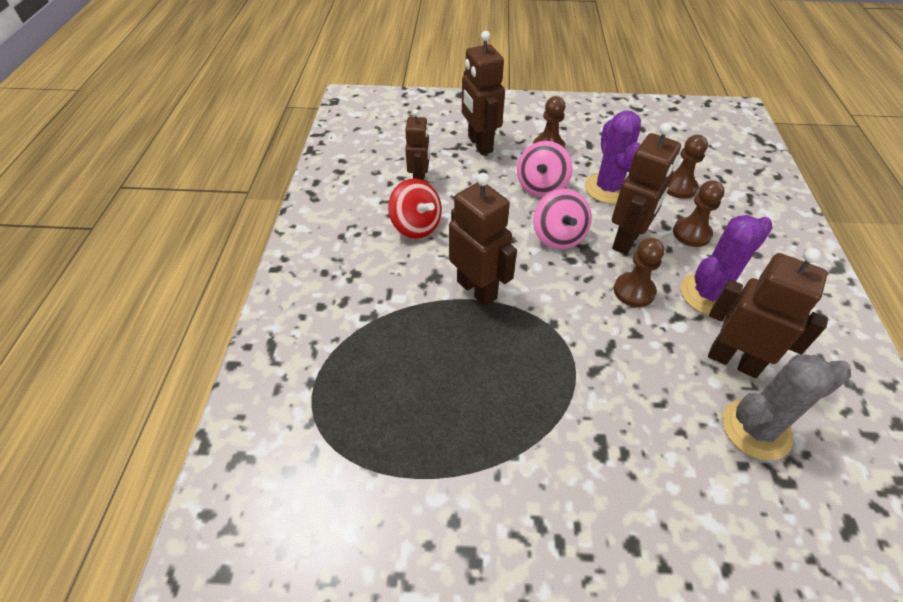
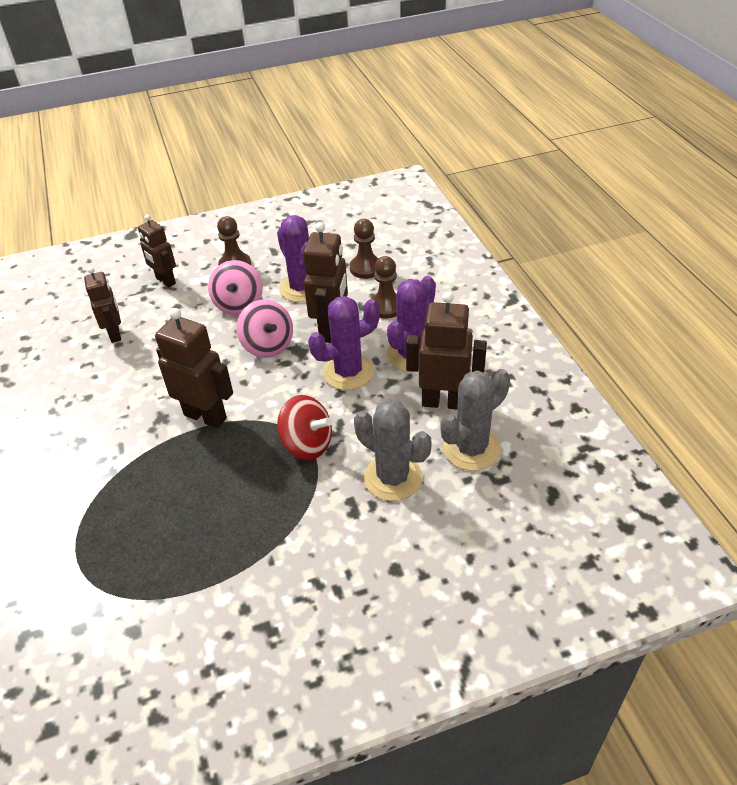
camera: 20 degrees left, 5 degrees down
red spinning top [388,179,442,239] -> red spinning top moved to [277,395,332,460]
brown robot [462,31,505,155] -> brown robot [138,215,176,287], size x0.66
brown pawn [614,238,664,307] -> purple cactus [308,296,380,390]
none -> grey cactus [354,400,432,501]

